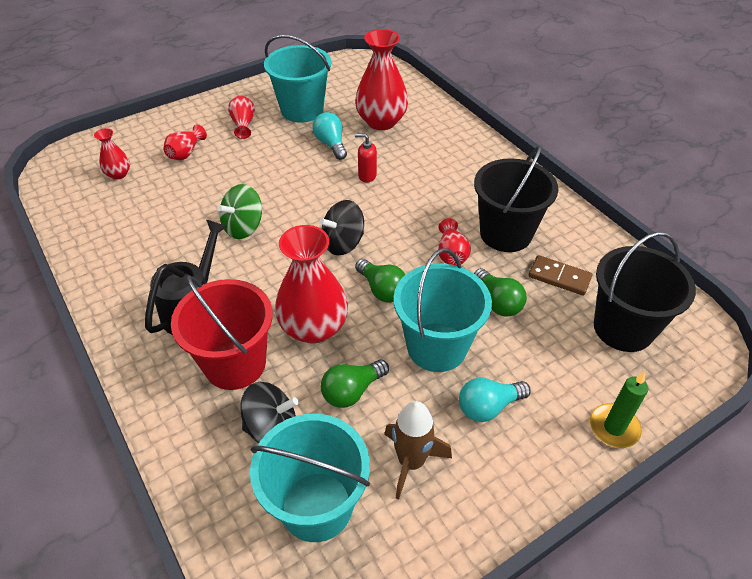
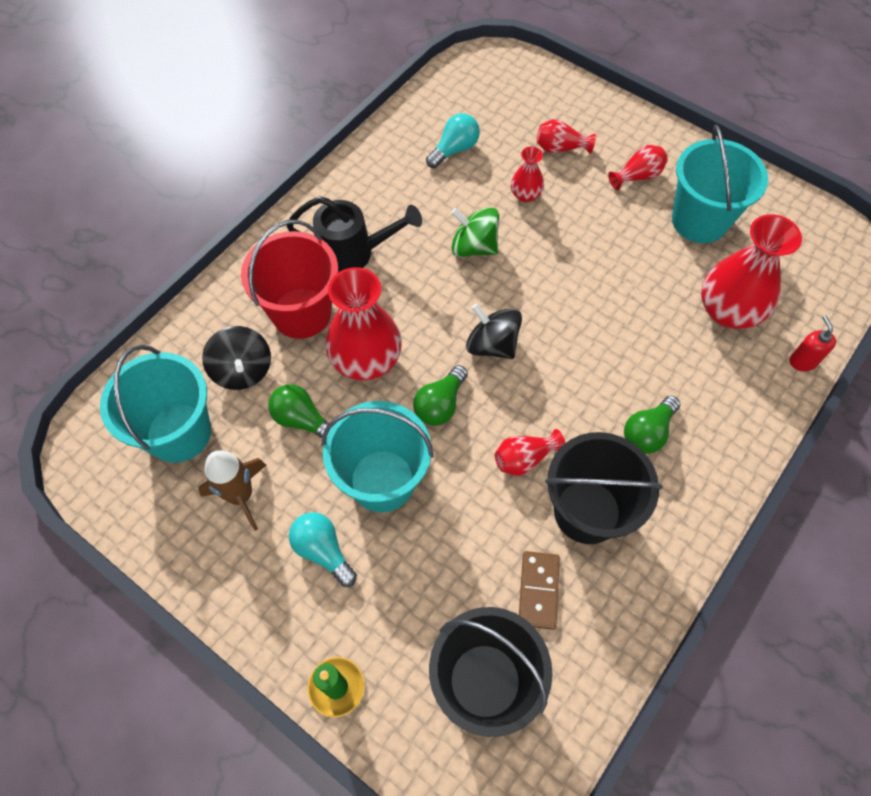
camera: 70 degrees right, 15 degrees up
red vase [94,128,130,179] -> red vase moved to [511,147,544,202]
turquoise light bulb [312,112,347,160] -> turquoise light bulb moved to [426,113,480,168]
red soap dispenser [355,134,377,183] -> red soap dispenser moved to [790,315,836,371]
green light bulb [474,268,527,317] -> green light bulb moved to [624,396,680,454]

